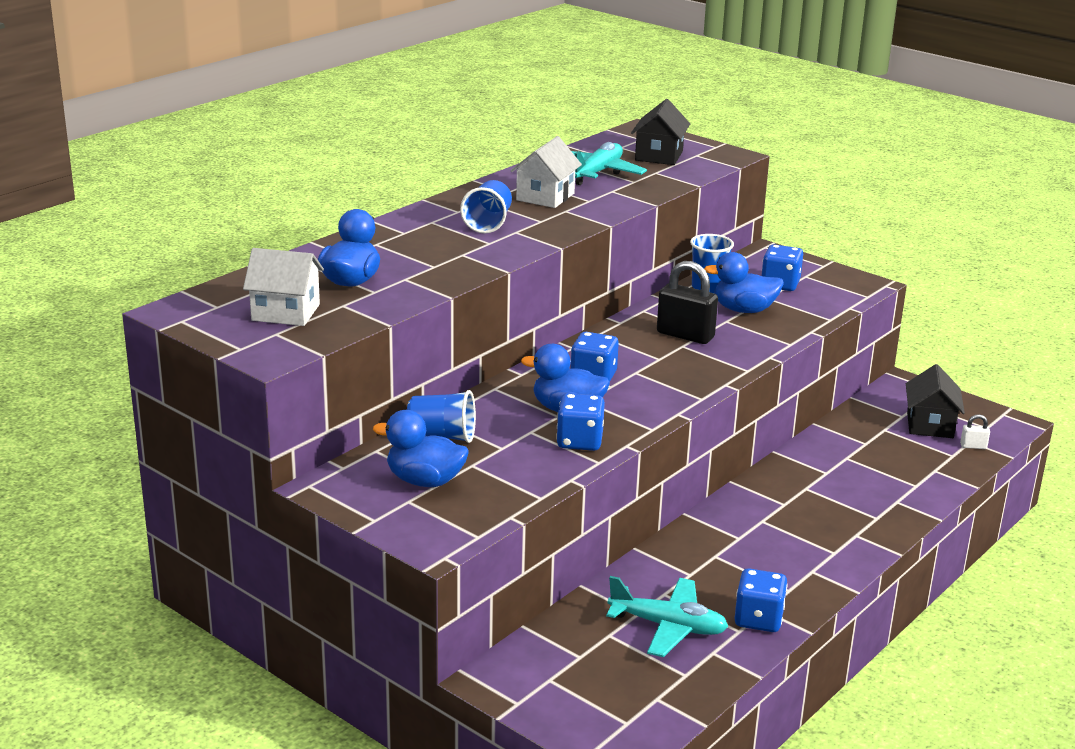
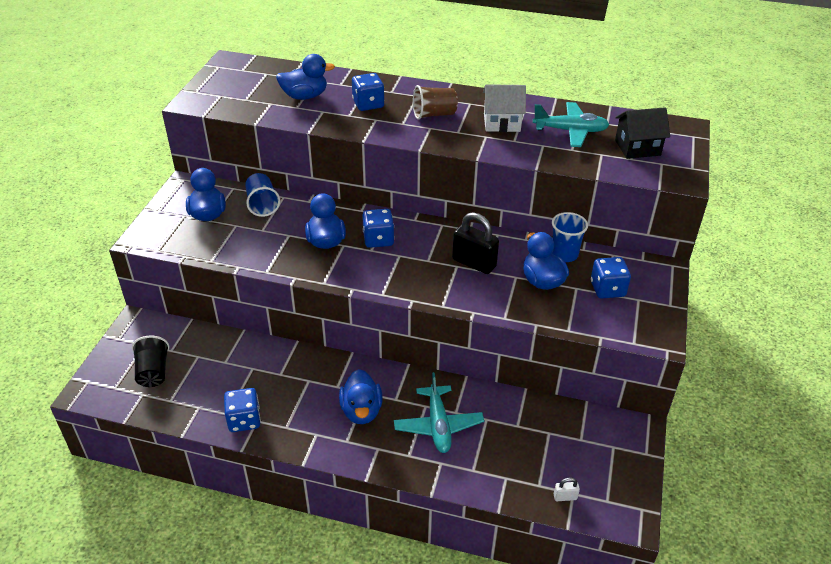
camera: 65 degrees right, 15 degrees up
white house [243,248,324,326] -> none
blue cup [460,180,512,233] -> brown cup [413,85,458,120]
blue dice [556,393,605,451] -> blue dice moved to [352,73,384,111]
turquoise plane [606,576,728,657] -> turquoise plane moved to [394,372,484,453]
black padlock [657,261,718,344] -> black padlock turned 60 degrees counterclockwise [452,212,499,274]
black house [906,364,965,438] -> none
white padlock [960,414,990,449] -> white padlock turned 75 degrees counterclockwise [554,478,580,501]
none -> black cup [132,336,169,387]
none -> blue duck [339,369,383,424]

